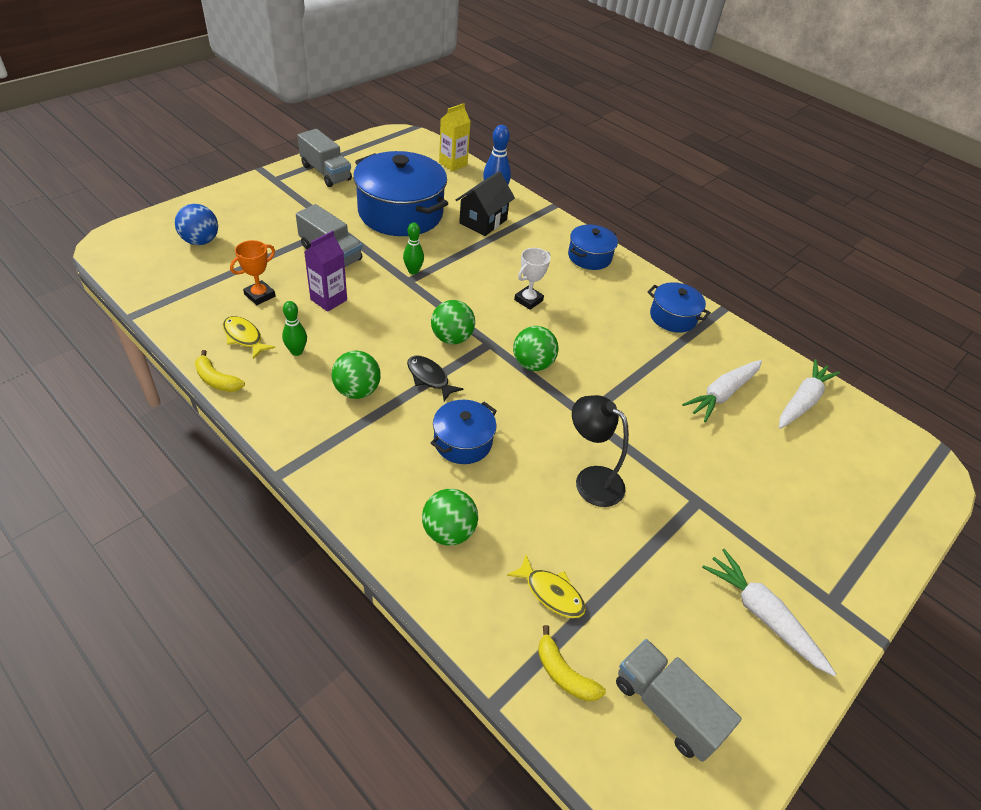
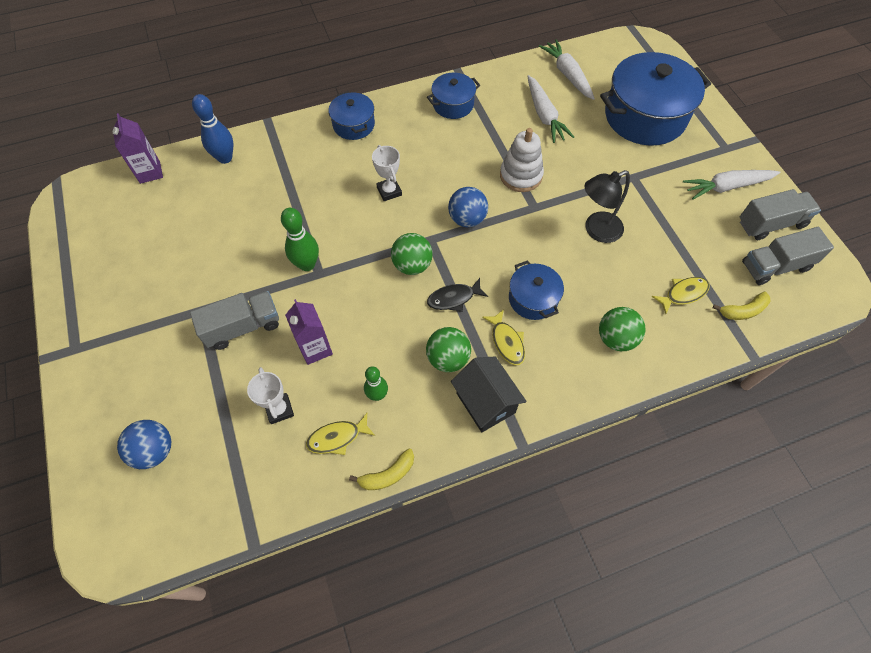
camera: 60 degrees left, 15 degrees up
orange trophy [230,240,275,305] -> white trophy [247,367,294,424]
grey truck [297,129,352,187] -> grey truck moved to [740,189,821,240]
blue pot [353,151,448,236] -> blue pot moved to [600,52,711,146]
green bowling pin [403,223,424,274] -> green bowling pin [281,208,319,271], size x1.50
yellow carton [439,103,471,171] -> purple carton [113,113,163,184]
black house [456,171,515,236] -> black house moved to [451,357,527,432]
green ball [513,326,558,371] -> blue ball [448,187,488,227]
none -> yellow fish [482,309,525,365]
none -> white stacking toy [500,128,544,192]

